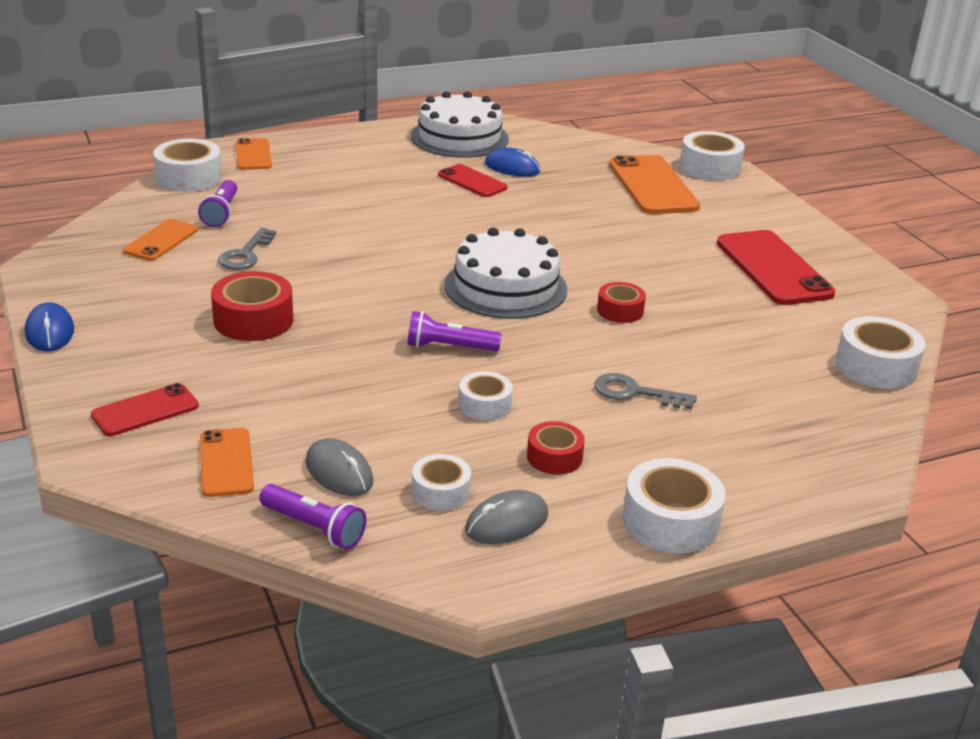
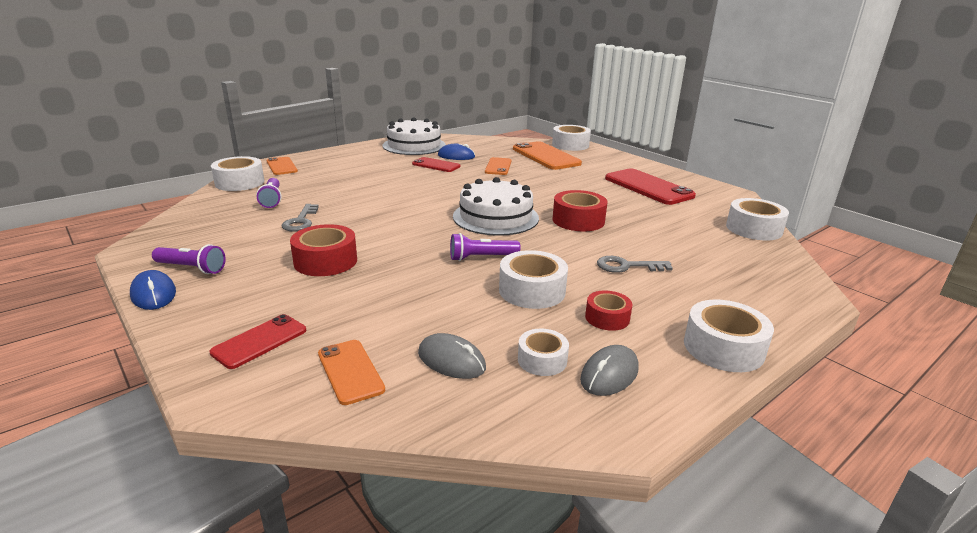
camera: 15 degrees left, 5 degrees down
orange phone [123,219,198,261] -> orange phone moved to [485,157,511,175]
purple flashlight [259,484,366,549] -> purple flashlight moved to [152,244,226,274]
white tape [459,371,513,420] -> white tape [499,250,568,309], size x1.63
red tape [597,282,646,323] -> red tape [553,190,608,231], size x1.63

